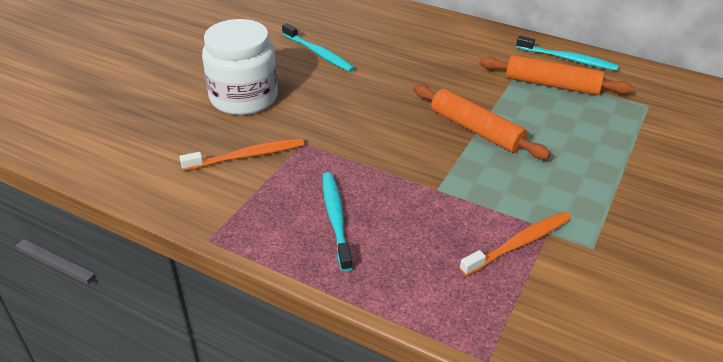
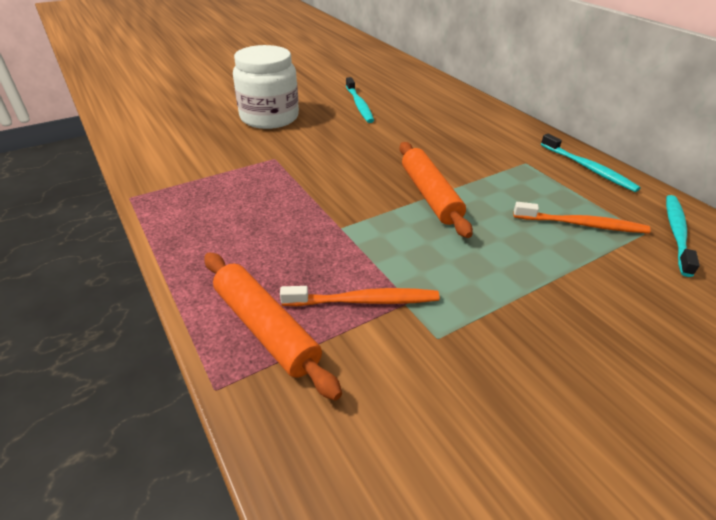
camera: 30 degrees right, 0 degrees up
orange toothbrush [179,138,304,171] -> orange toothbrush moved to [514,202,651,233]
turquoise toothbrush [322,172,353,272] -> turquoise toothbrush moved to [666,195,700,277]
orange rolling pin [479,55,633,95] -> orange rolling pin moved to [204,253,342,401]

